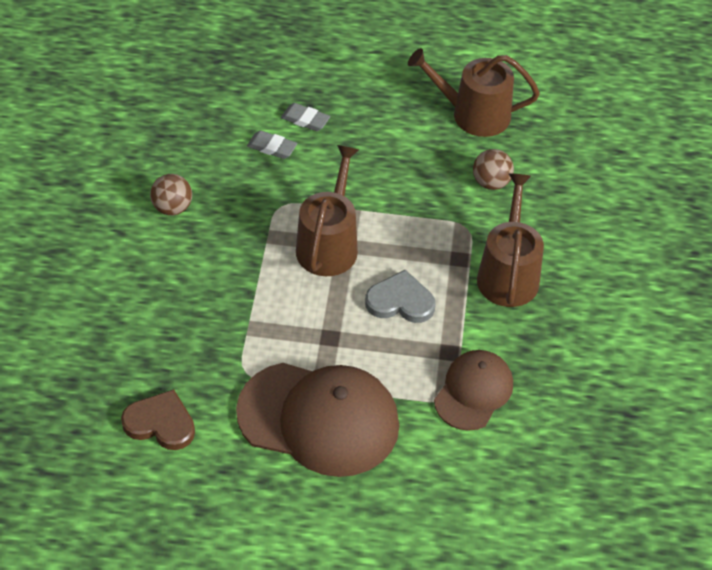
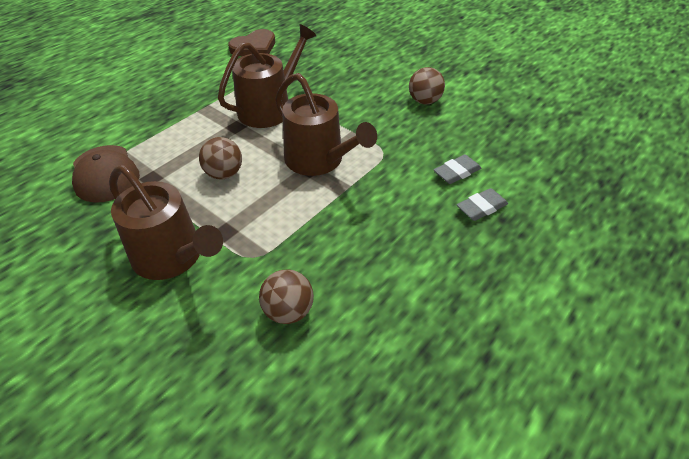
camera: 125 degrees right, 5 degrees down
brown cap [236,363,399,477] -> none
grey heart [365,270,436,323] -> brown ball [199,137,242,180]
brown watering can [408,48,540,137] -> brown watering can moved to [218,24,317,128]

